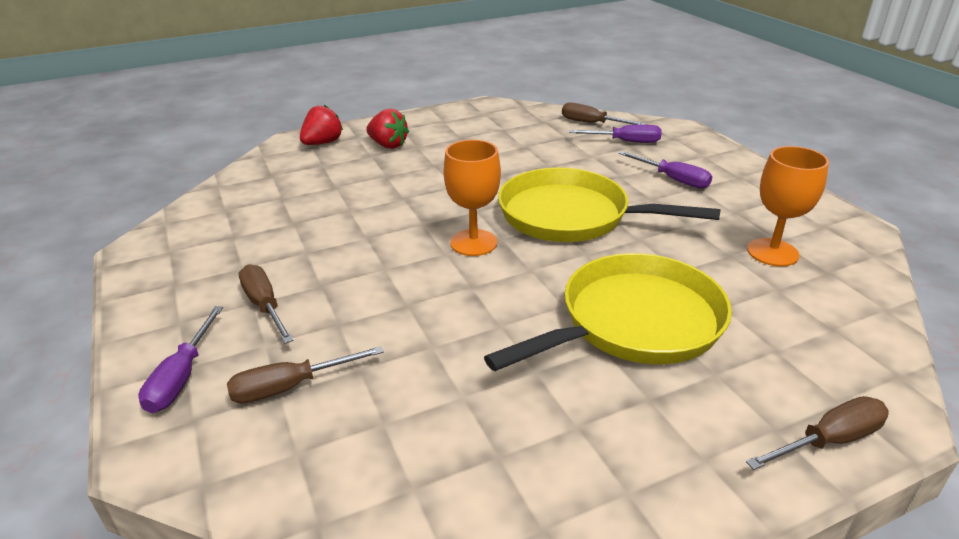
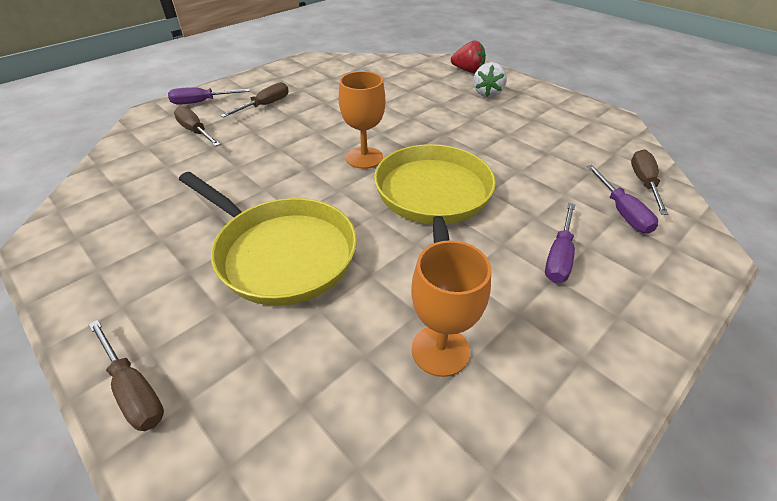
camera: 70 degrees right, 10 degrees up
red strawberry [366,109,409,149] -> white strawberry [473,62,507,97]

